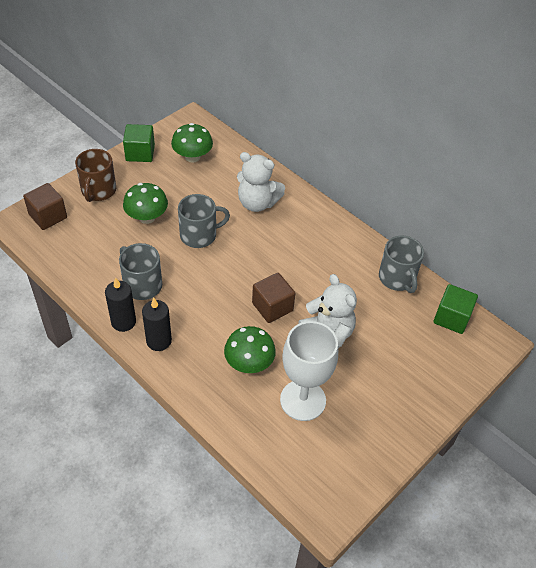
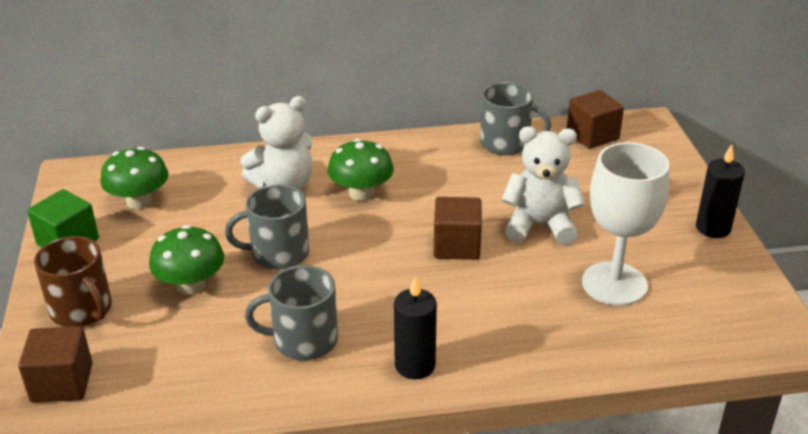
camera: 50 degrees left, 15 degrees down
black candle [105,278,136,332] -> black candle moved to [696,144,745,238]
grey mug [178,194,230,248] -> grey mug turned 120 degrees counterclockwise [225,184,309,270]
green mushroom [224,326,276,373] -> green mushroom moved to [328,139,394,201]
green cube [433,284,478,334] -> brown cube [567,90,624,149]

